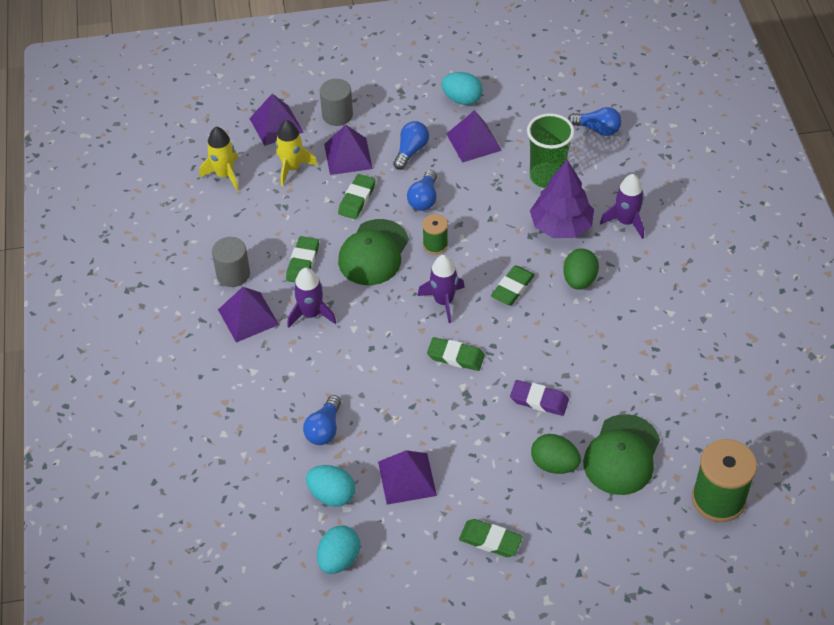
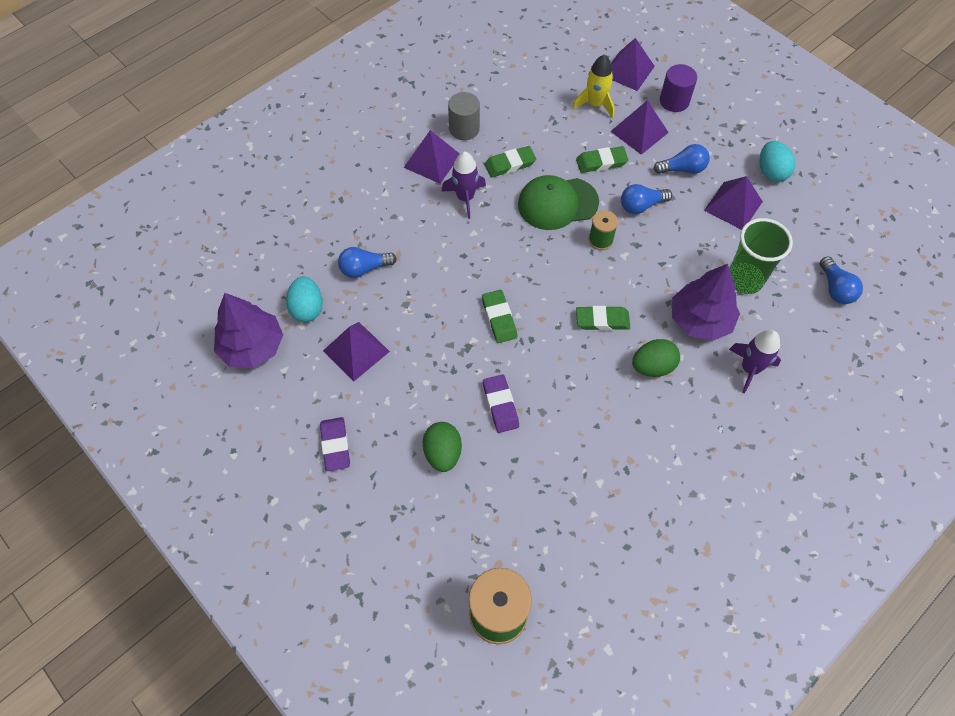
camera: 55 degrees right, 10 degrees up
yellow rocket [199,127,239,191] -> none
turquoise egg [317,526,360,574] -> purple tree [214,293,283,368]
grey cylinder [320,79,353,126] -> purple cylinder [660,64,697,112]
purple rocket [418,255,465,323] -> none
green eraser [459,519,523,557] -> purple eraser [320,417,350,471]
green cap [583,414,660,495] -> none

